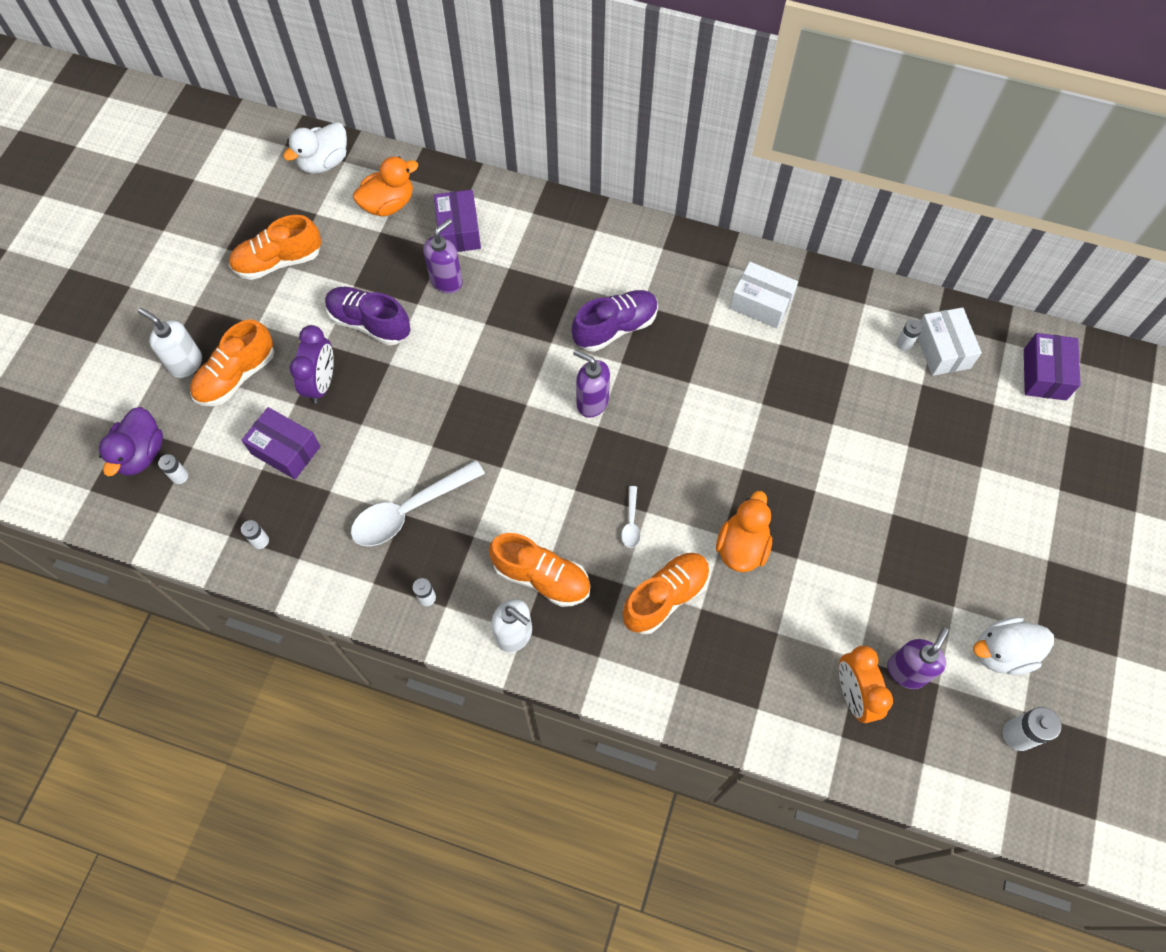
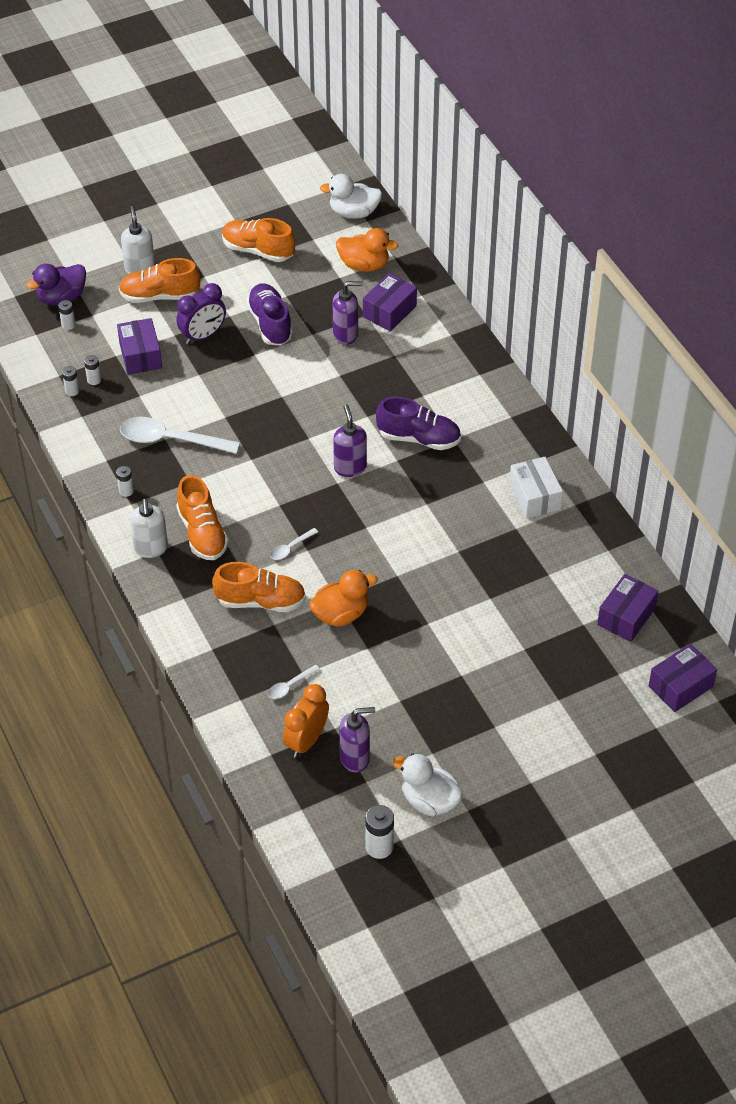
camera: 45 degrees right, 15 degrees down
white battery [896,320,922,351] -> white battery moved to [84,355,101,385]
white box [918,307,982,376] -> purple box [597,574,659,642]
none -> white spoon [268,665,320,699]

